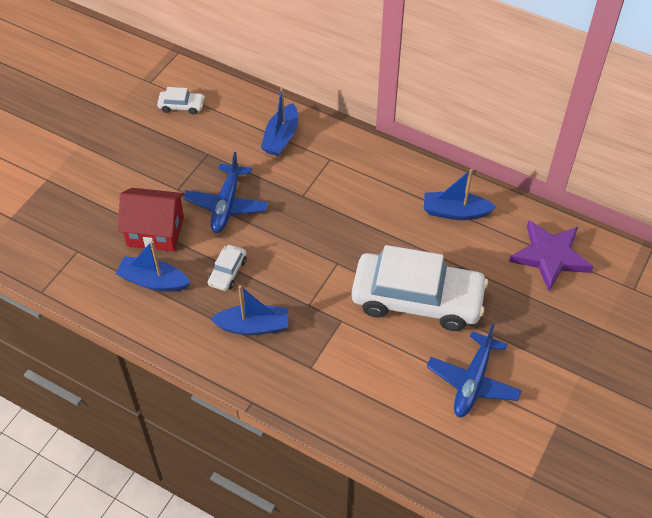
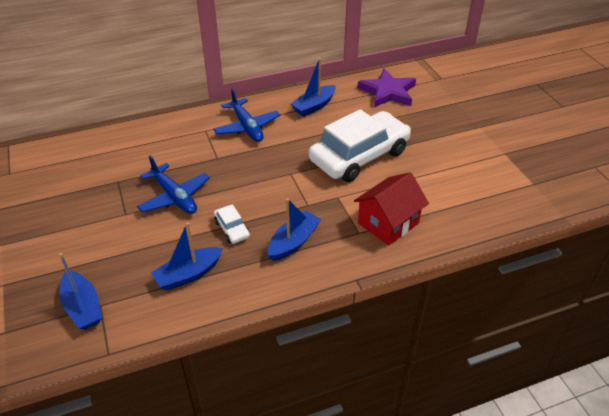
camera: 50 degrees left, 10 degrees down
red house [117,188,185,252] -> red house moved to [354,172,429,246]
white car [157,87,205,114] -> none
blue boat [261,87,298,156] -> blue boat moved to [59,253,102,330]
blue plane [427,324,522,417] -> blue plane moved to [213,88,280,142]

